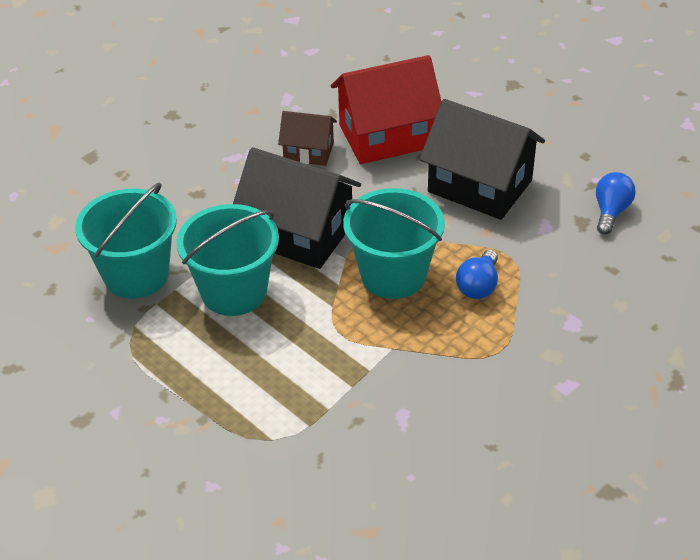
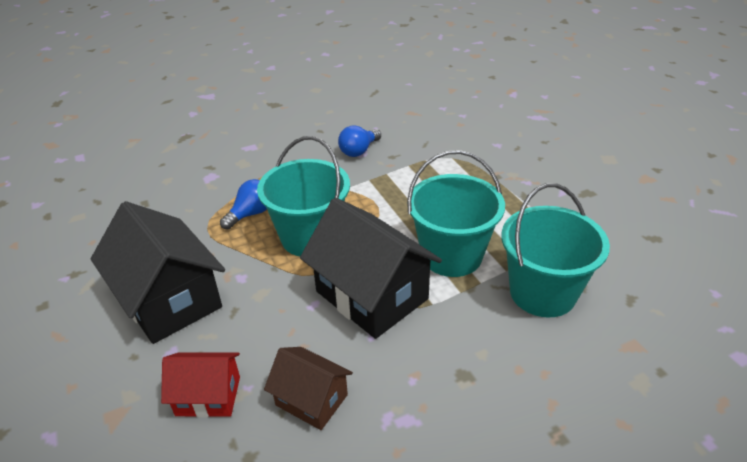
camera: 160 degrees left, 5 degrees down
red house [331,55,441,164] -> red house [161,352,240,418], size x0.55
blue light bulb [596,172,636,235] -> blue light bulb moved to [338,126,381,157]

